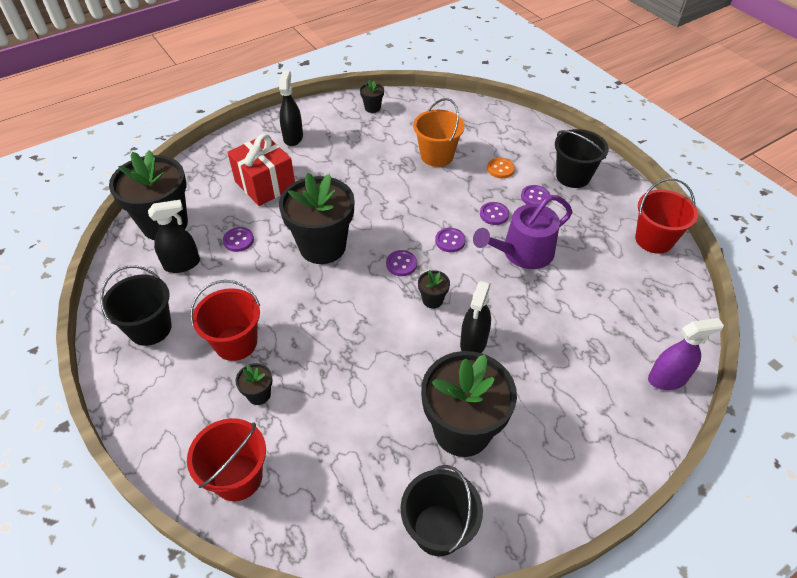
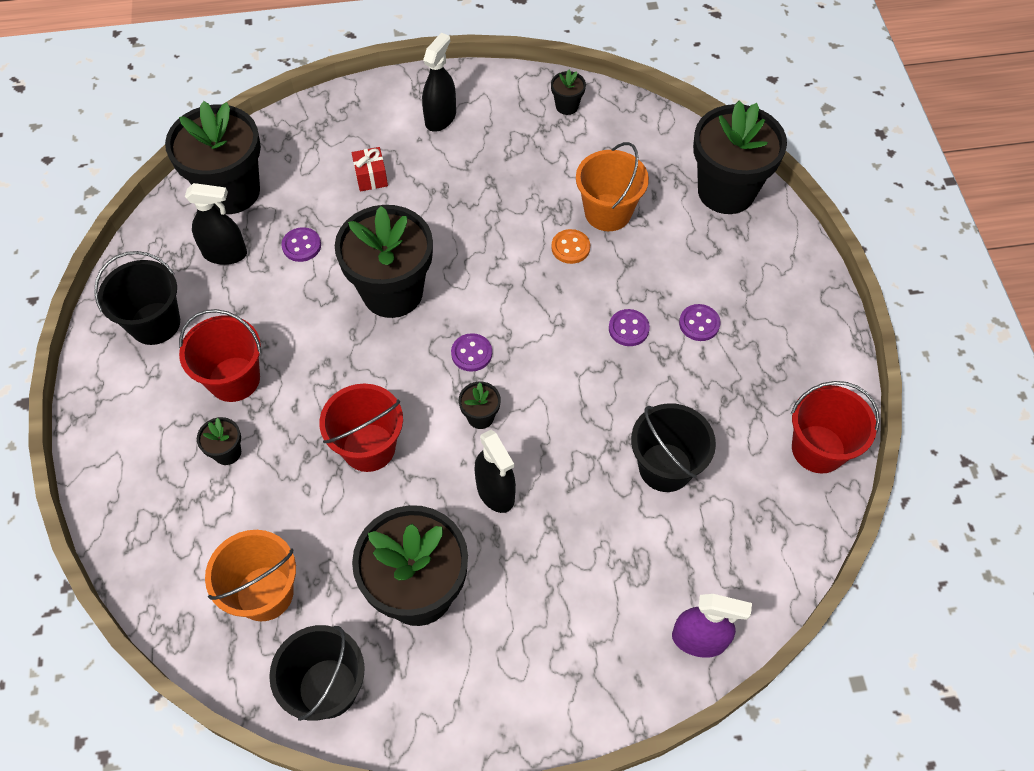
camera: 25 degrees right, 10 degrees up
red bucket [187,418,266,501] -> red bucket moved to [319,384,403,472]
red gift [227,134,295,206] -> red gift [352,147,388,192], size x0.49
purple button [435,228,466,252] -> none
black spray bottle [460,281,491,353] -> black spray bottle turned 75 degrees counterclockwise [474,430,516,513]
purple watering can [473,195,572,269] -> none
orange button [487,158,515,178] -> orange button moved to [551,229,590,264]
black bucket [555,129,609,188] -> black bucket moved to [631,403,716,492]
none -> orange bucket [205,530,296,621]
none -> black flower pot [693,101,787,214]

